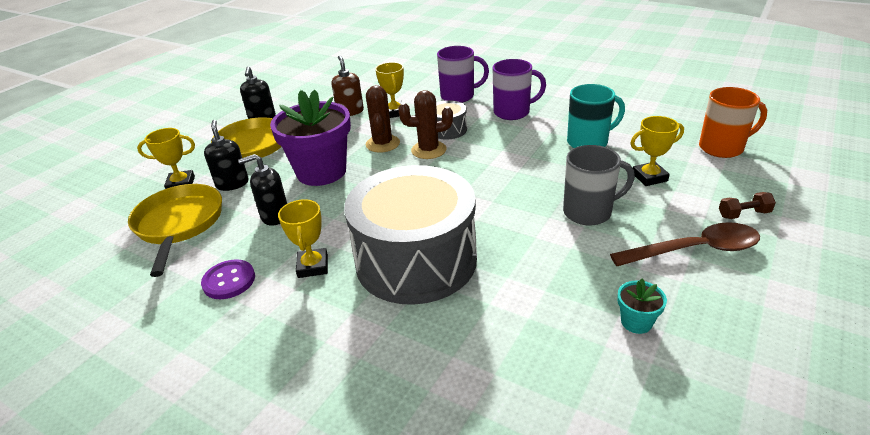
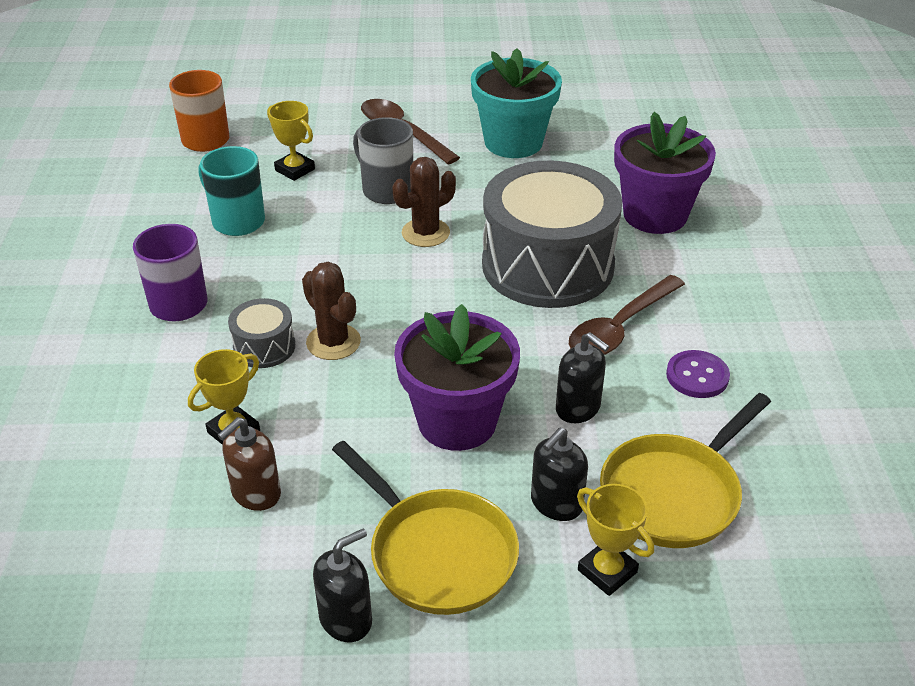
camera: 125 degrees left, 5 degrees up
yellow trophy [278,199,328,278] -> brown spoon [569,275,685,355]
brown cactus [366,85,400,153] -> brown cactus moved to [393,157,456,247]
purple mug [437,46,489,103] -> none
turquoise flower pot [617,278,667,334] -> turquoise flower pot [471,48,562,158], size x2.41
brown dumbbell [719,192,776,219] -> none
none -> purple flower pot [614,112,716,234]

